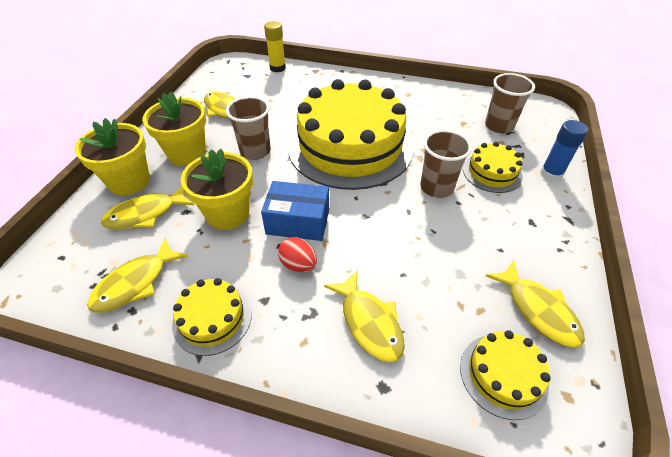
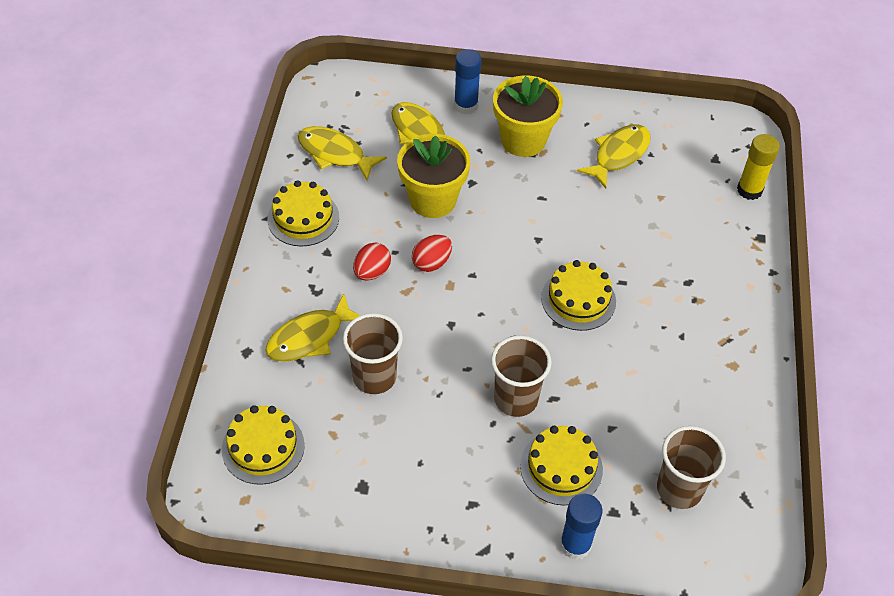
camera: 80 degrees right, 5 degrees up
yellow flower pot [74,118,150,195] -> blue glue stick [454,49,482,115]
brown cup [226,96,271,160] -> brown cup moved to [343,313,403,394]
blue box [261,181,329,241] -> red egg [412,235,452,272]
yellow cake [288,79,414,190] -> yellow cake [541,260,616,331], size x0.43
yellow fish [486,260,585,348] -> none

